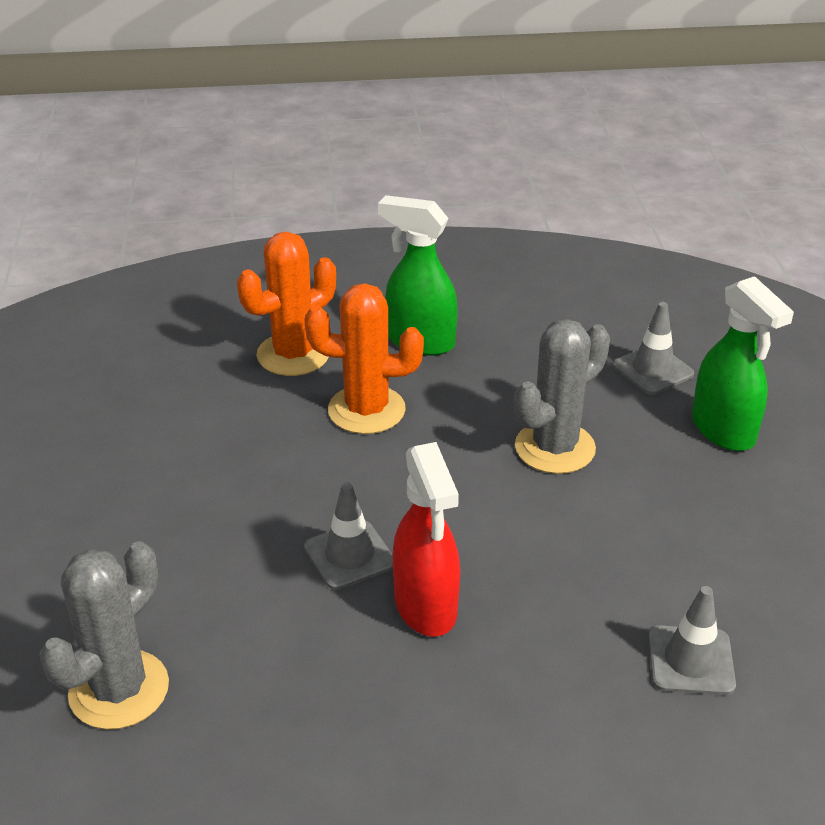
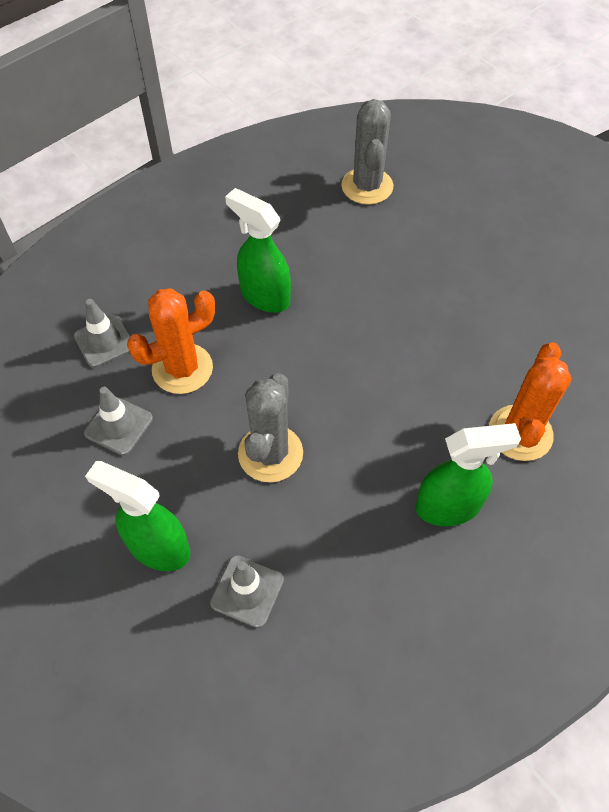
camera: 145 degrees right, 20 degrees up
orange cactus [304,283,424,434] -> orange cactus moved to [127,288,215,394]
grey traffic cone [304,482,393,590] -> grey traffic cone moved to [84,387,153,456]
red spray bottle [393,442,460,637] -> green spray bottle [225,188,291,313]

